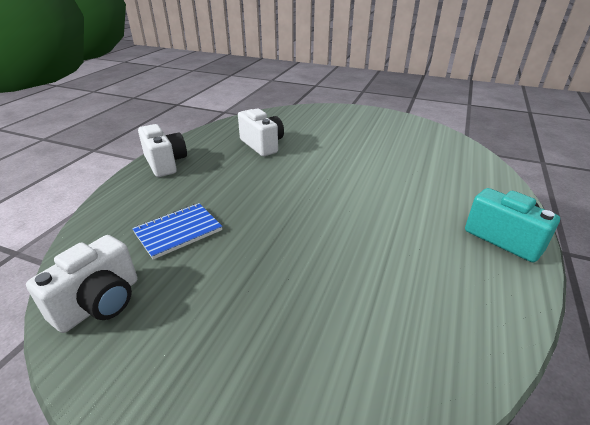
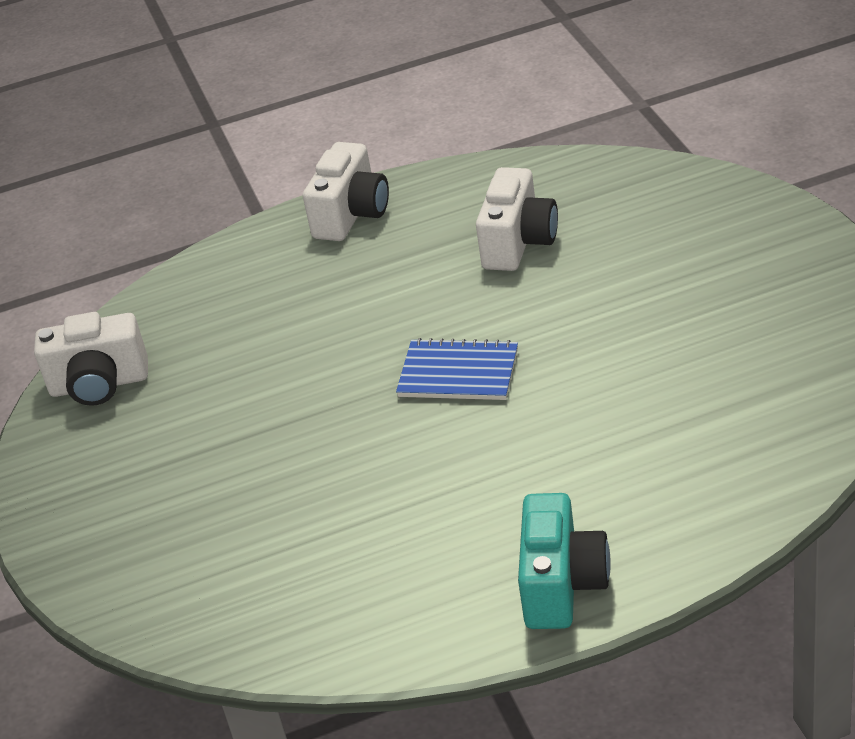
camera: 55 degrees right, 5 degrees up
blue notebook [132,203,223,260] -> blue notebook moved to [396,338,518,400]

